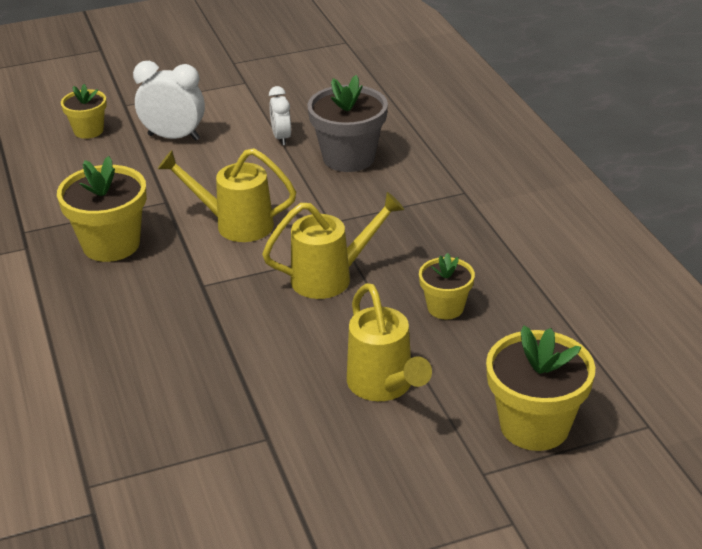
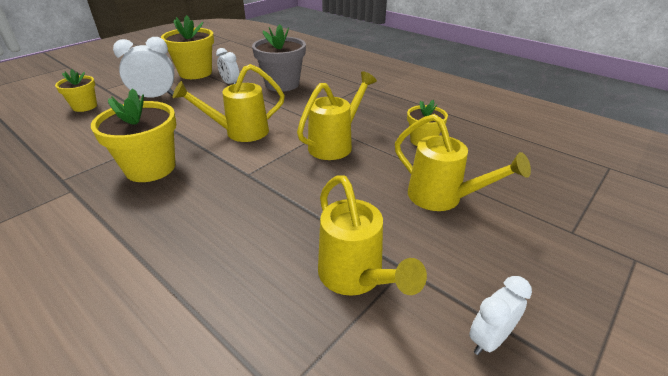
camera: 30 degrees left, 0 degrees up
yellow flower pot [486,325,595,451] -> yellow flower pot moved to [161,15,214,79]
none -> yellow watering can [318,175,427,296]
none -> white clock [469,276,532,355]

